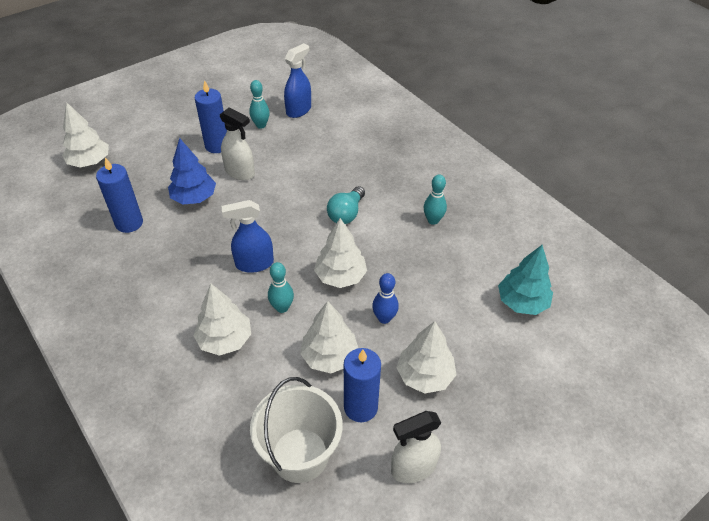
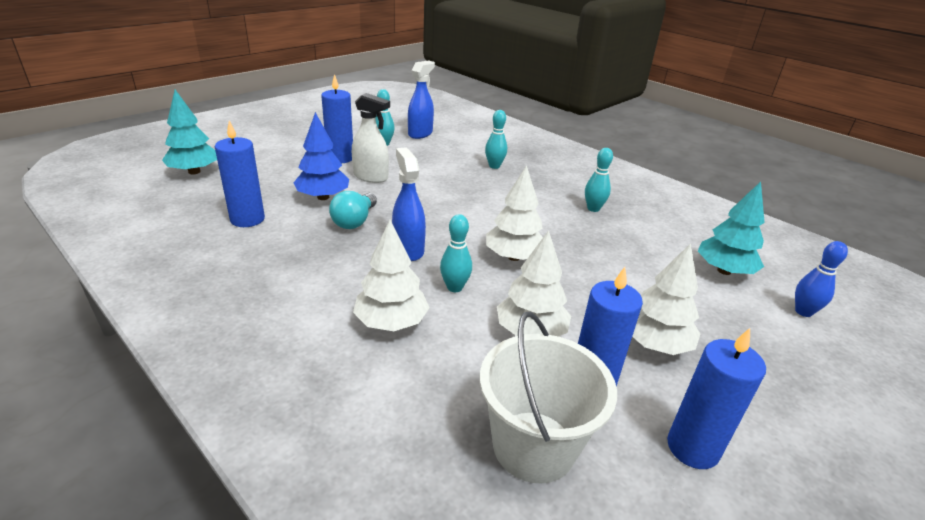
camera: 10 degrees left, 15 degrees down
white tree [62,102,109,168] -> turquoise tree [162,90,217,174]
blue spray bottle [222,200,274,273] -> blue spray bottle turned 90 degrees clockwise [392,147,426,261]
turquoise light bulb [327,186,365,224] -> turquoise light bulb moved to [329,191,377,229]
blue bowling pin [372,273,399,324] -> blue bowling pin moved to [795,241,848,317]
white spray bottle [391,411,441,483] -> blue candle [667,328,766,469]
none -> turquoise bowling pin [485,110,507,169]

